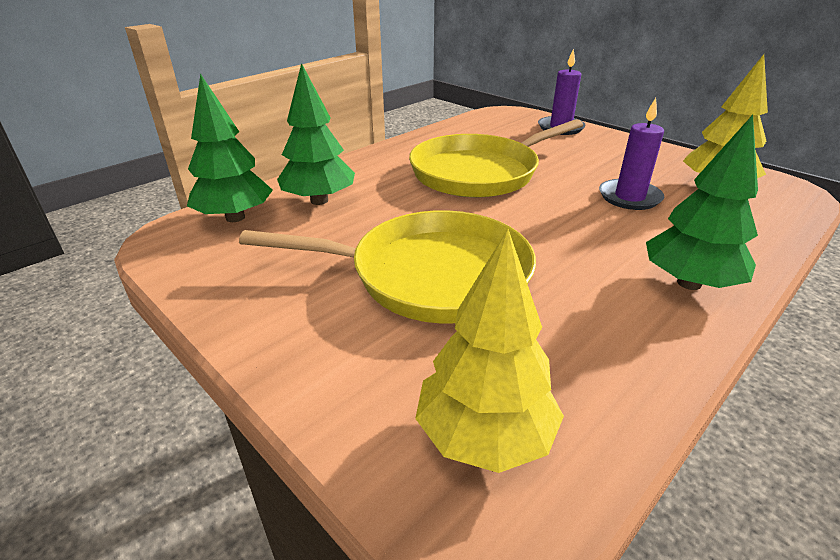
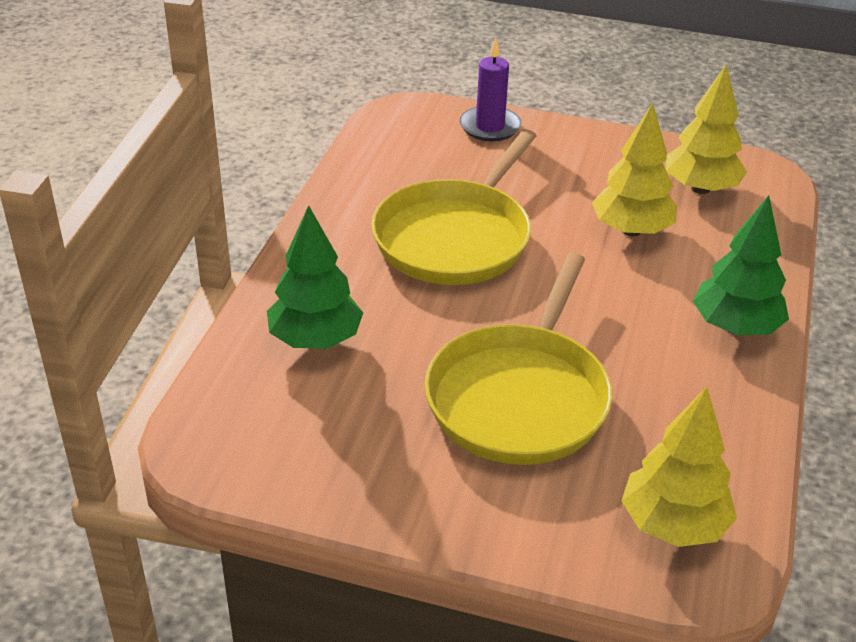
camera: 30 degrees left, 5 degrees up
green tree [187,73,273,222] -> none
yellow pan [239,210,536,323] -> yellow pan turned 135 degrees clockwise [425,253,612,465]
purple candle [599,98,664,210] -> yellow tree [592,103,677,236]

